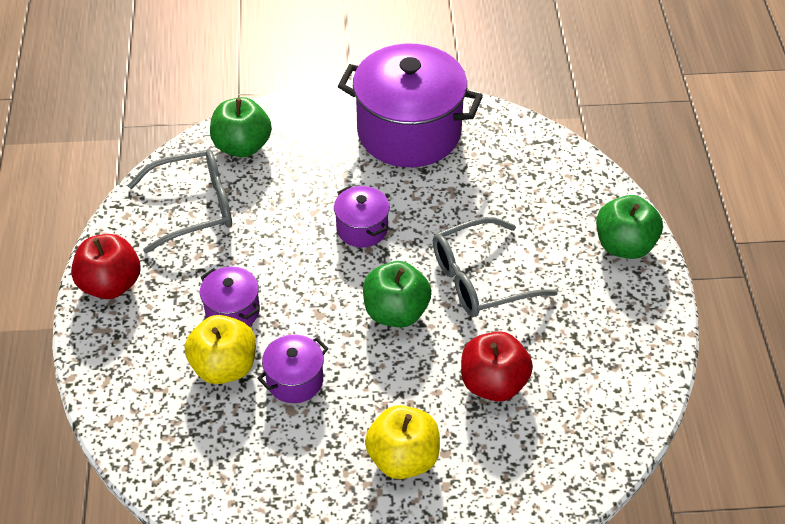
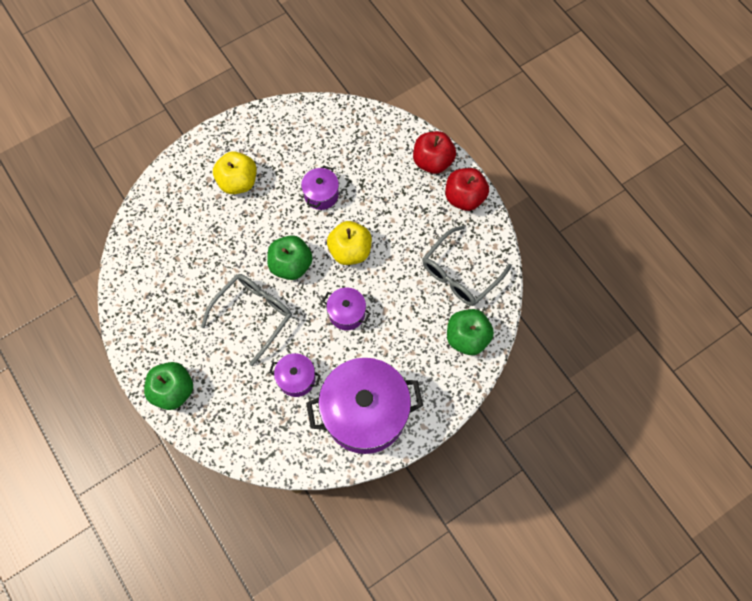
camera: 150 degrees right, 20 degrees up
yellow apple [185,315,256,384] -> yellow apple moved to [327,221,372,265]
purple pot [200,267,260,326] -> purple pot moved to [269,353,321,397]
red apple [461,331,533,402] -> red apple moved to [413,131,456,174]

